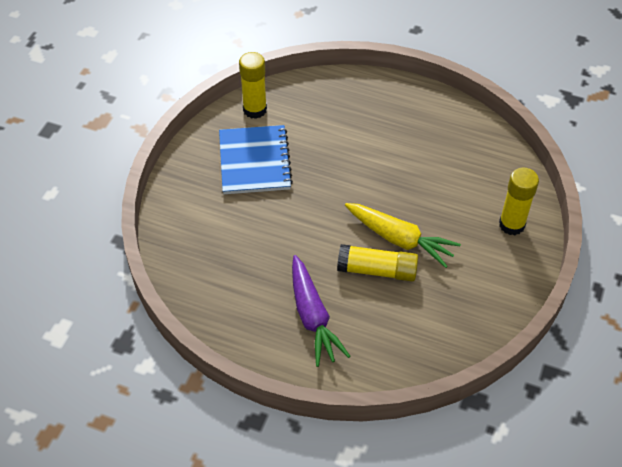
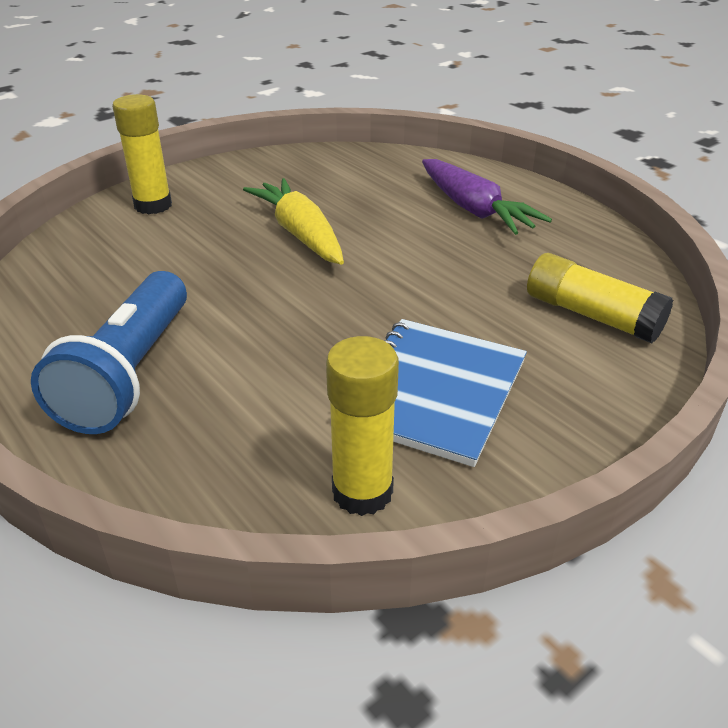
camera: 150 degrees left, 15 degrees down
purple carrot [292,255,350,367] -> purple carrot turned 135 degrees clockwise [422,159,552,235]
yellow glue stick [337,244,418,281] -> yellow glue stick moved to [527,253,673,343]
none -> blue flashlight [31,271,187,434]

